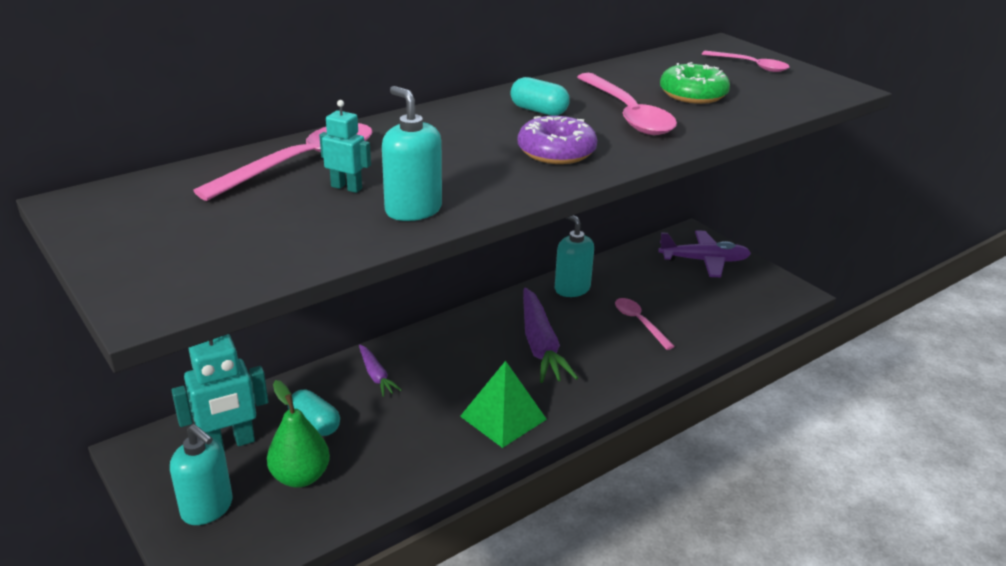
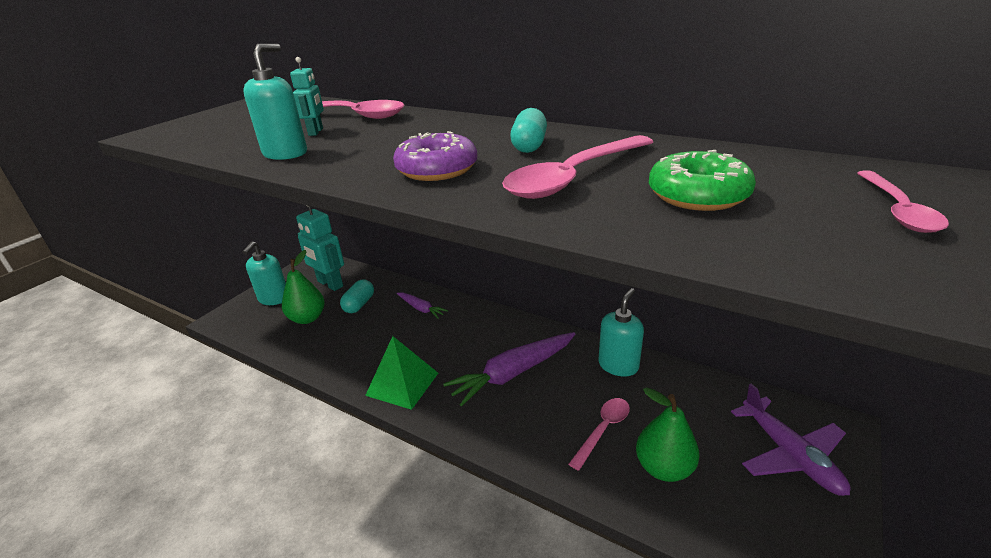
camera: 70 degrees right, 0 degrees up
purple carrot [359,345,402,397] -> purple carrot turned 90 degrees counterclockwise [397,292,448,319]
none -> green pear [636,387,700,482]

